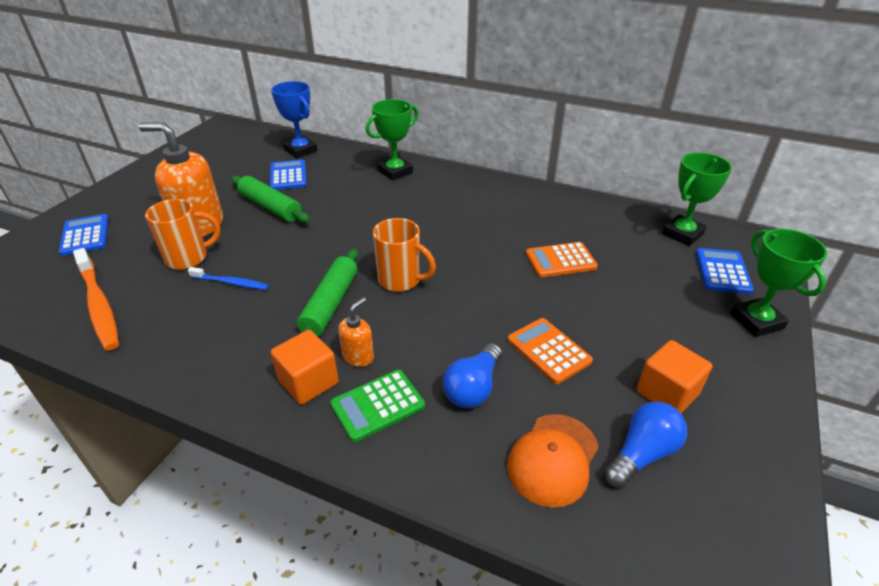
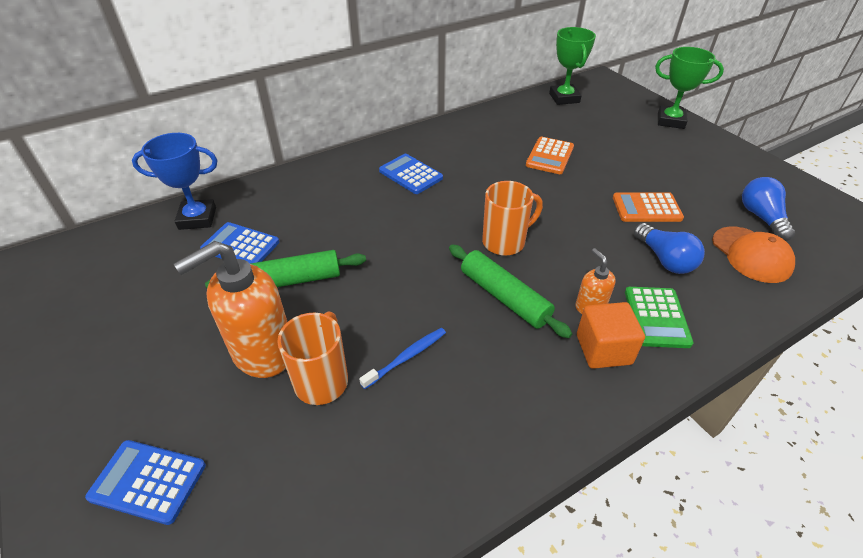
camera: 55 degrees left, 5 degrees up
orange toothbrush [73,248,119,351] -> none
green trophy [366,99,418,181] -> none
orange cube [636,340,712,413] -> none
blue calculator [696,248,754,294] -> blue calculator moved to [379,154,443,194]

